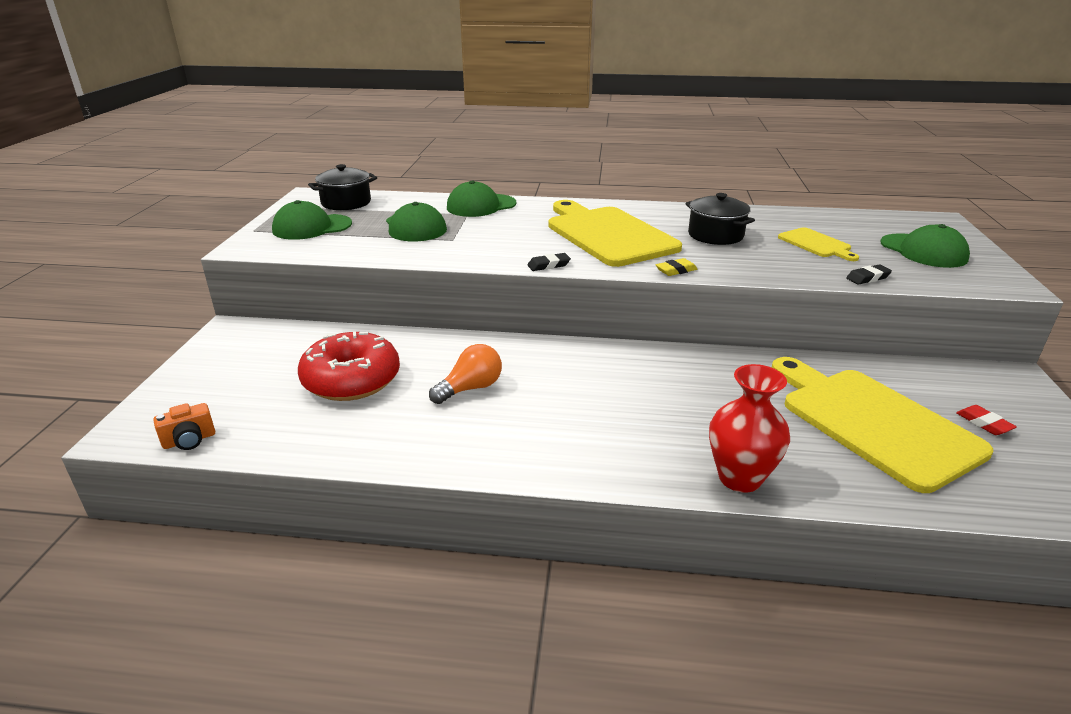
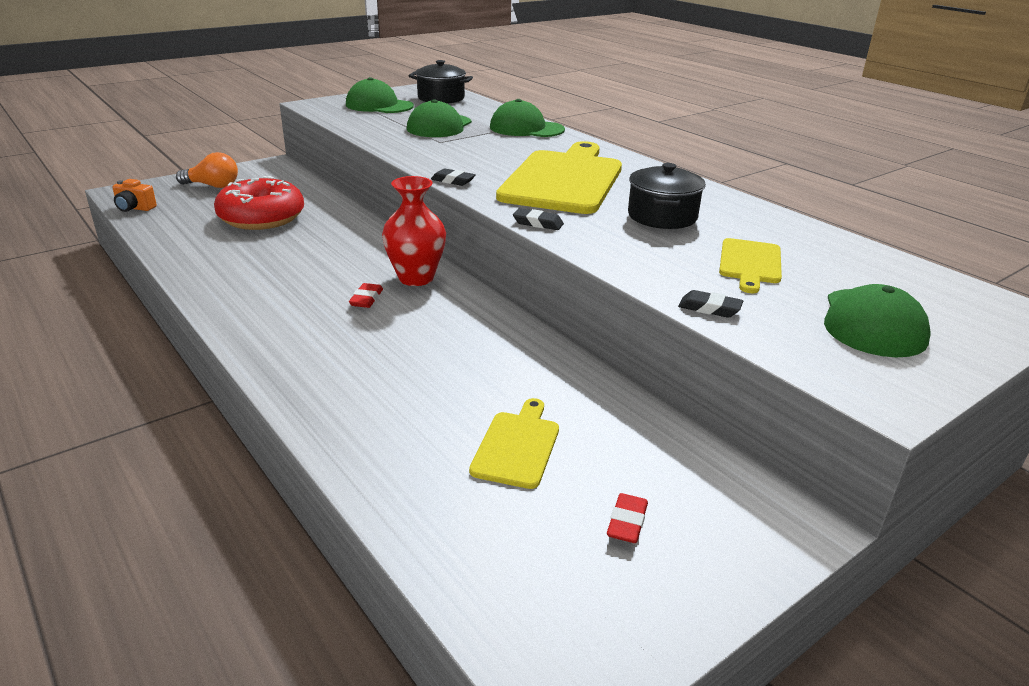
camera: 45 degrees right, 0 degrees up
orange light bulb [429,344,502,404] -> orange light bulb moved to [176,152,238,188]
yellow eraser [656,258,697,276] -> black eraser [513,208,564,230]
red vase [709,364,790,493] -> red vase moved to [382,176,446,286]
yellow cutting board [772,357,994,493] -> yellow cutting board [469,398,559,489], size x0.48
none -> red eraser [349,283,383,308]

